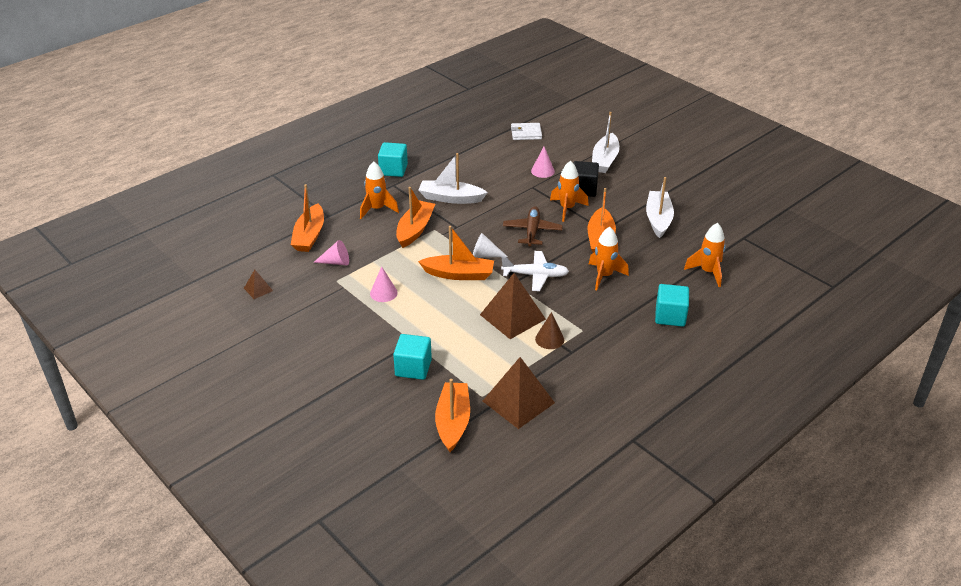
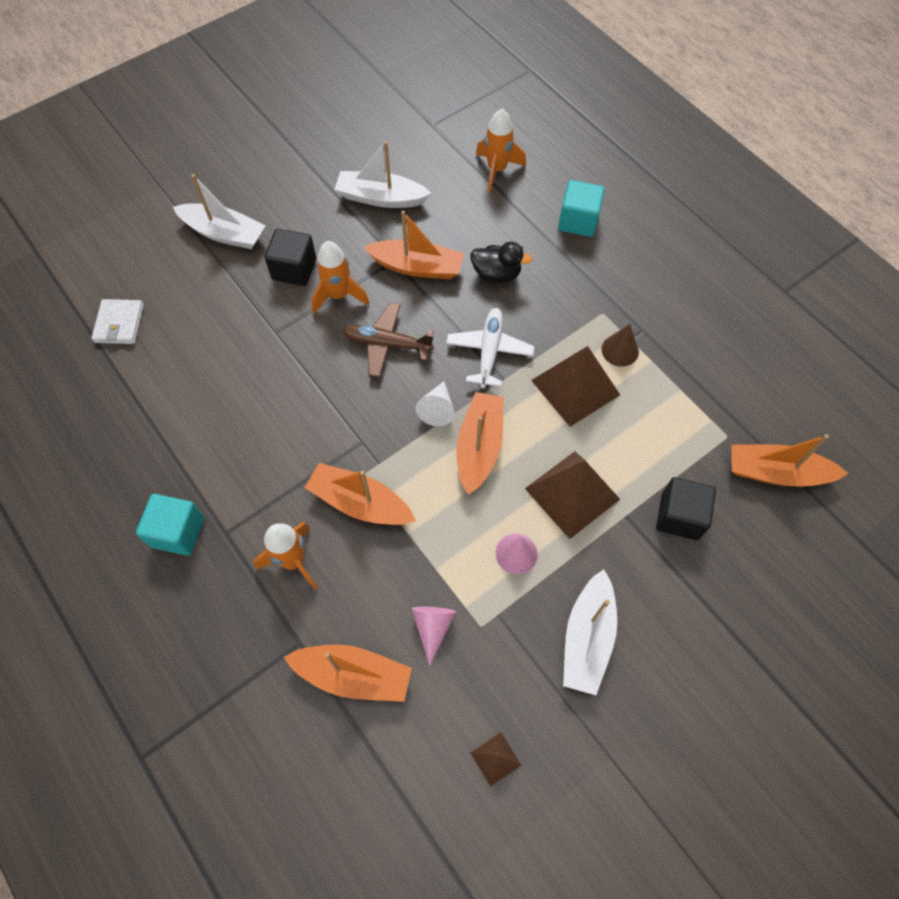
camera: 85 degrees left, 25 degrees up
turquoise cube [393,334,432,380] -> black cube [656,477,716,540]
white boat [419,153,488,204] -> white boat moved to [563,569,617,695]
brown pyramid [483,357,555,429] -> brown pyramid moved to [525,451,620,539]
pink cone [531,147,555,178] -> none
orange rocket [589,226,629,291] -> black duck [470,242,532,283]

